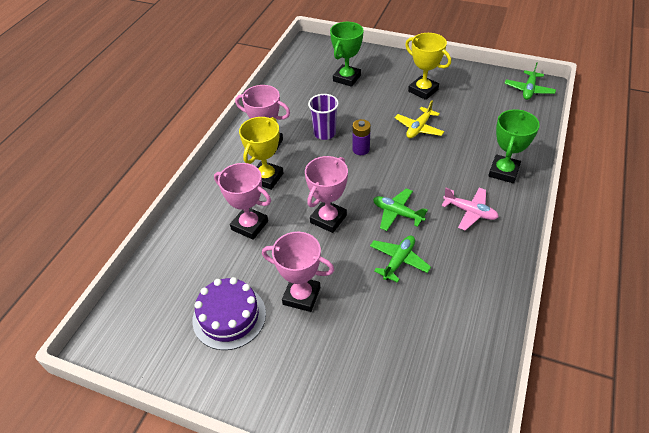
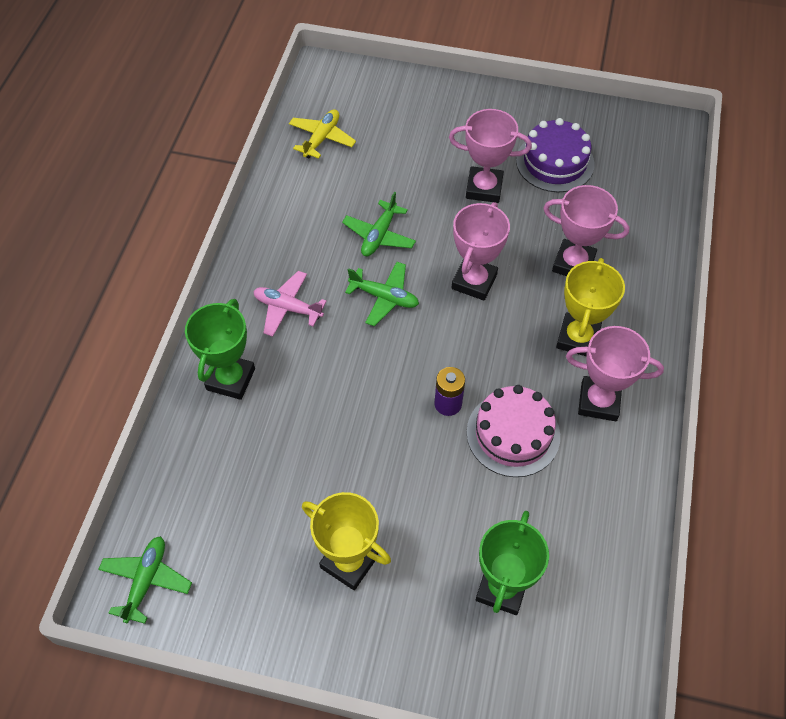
camera: 170 degrees right, 10 degrees up
purple cup [308,94,339,140] -> pink cake [467,385,560,477]
yellow plane [395,100,444,138] -> yellow plane moved to [289,109,356,159]

